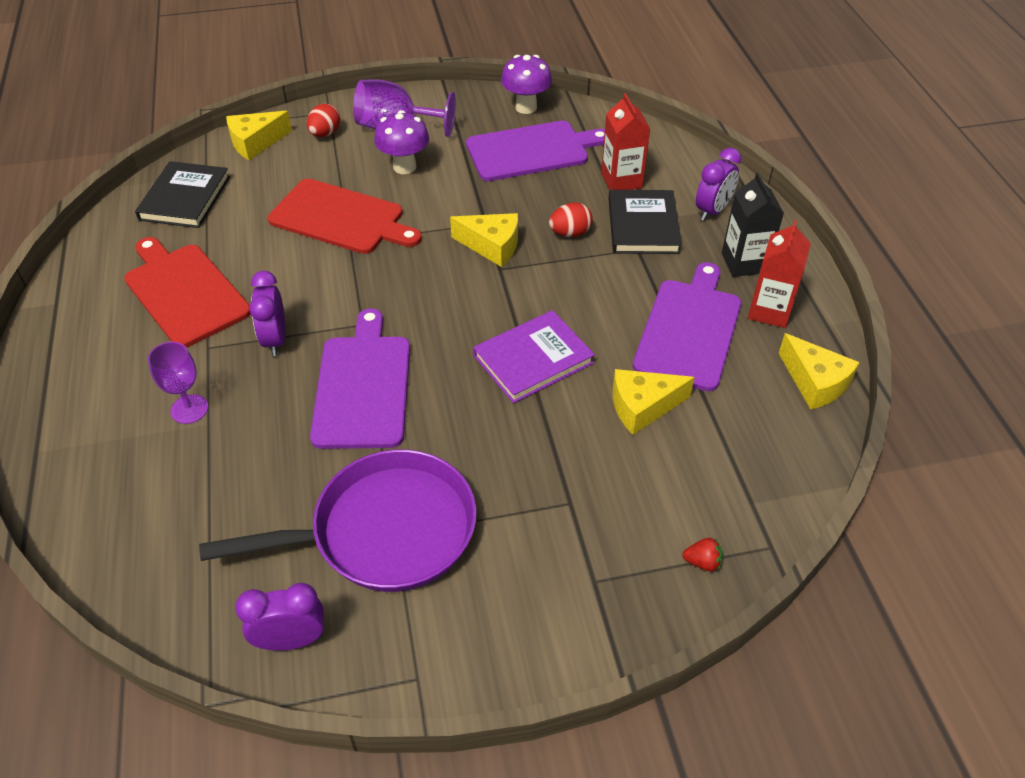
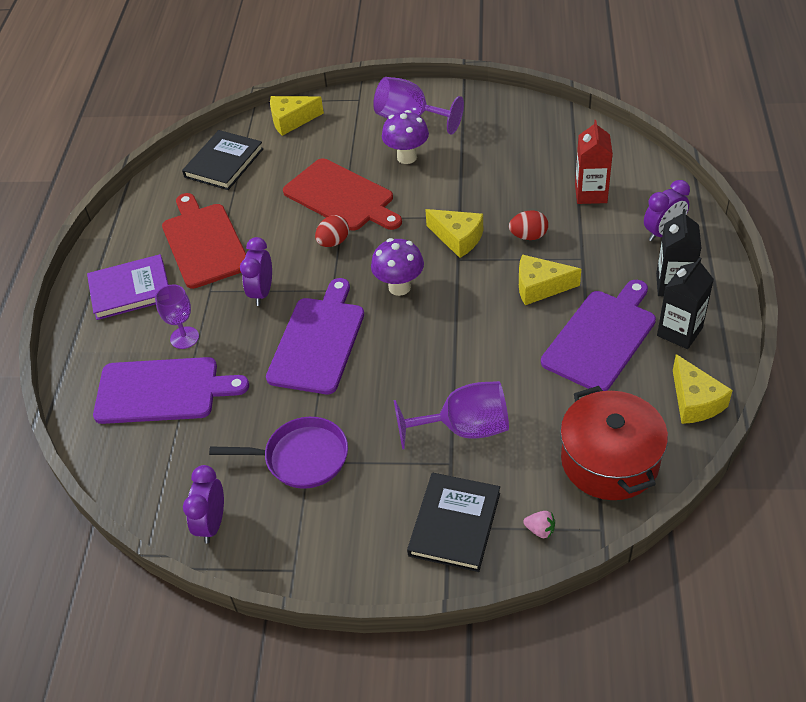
camera: 20 degrees right, 0 degrees up
purple pan [199,449,477,592] -> purple pan [209,417,348,489], size x0.66
purple clock [235,583,324,651] -> purple clock turned 90 degrees counterclockwise [183,465,224,544]
red egg [307,104,340,137] -> red egg moved to [315,215,349,247]
purple cutting board [466,121,605,181] -> purple cutting board moved to [93,357,249,424]
purple book [473,310,595,403] -> purple book moved to [87,254,169,320]
purple mushroom [501,55,552,114] -> purple mushroom moved to [371,238,424,296]
black book [608,190,682,254] -> black book moved to [407,473,500,572]
yellow cheese [613,369,695,435] -> yellow cheese moved to [519,254,581,305]
red strawberry [682,538,723,571] -> pink strawberry [523,511,555,538]
red carton [748,220,811,328] -> black carton [657,257,714,349]
none -> purple goblet [394,381,509,450]
none -> red pot [560,386,668,500]

